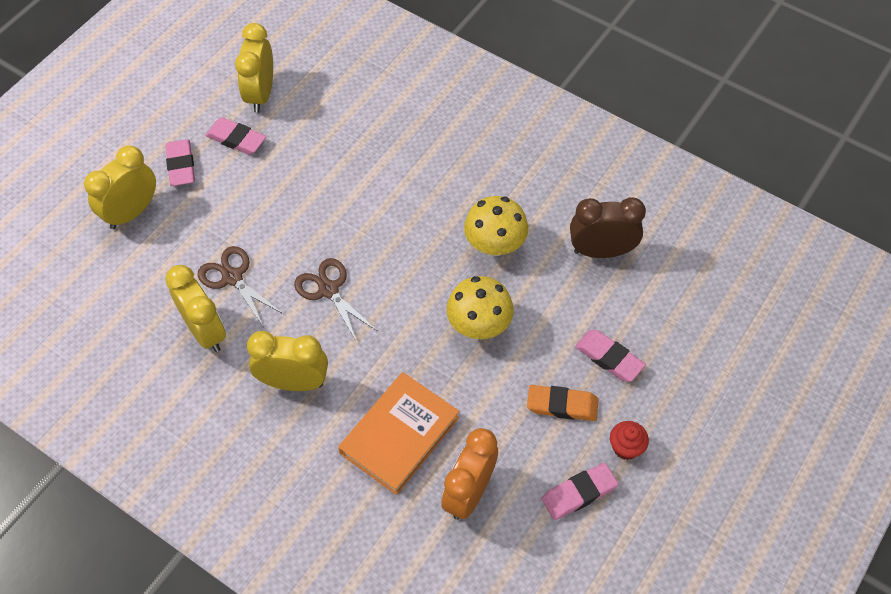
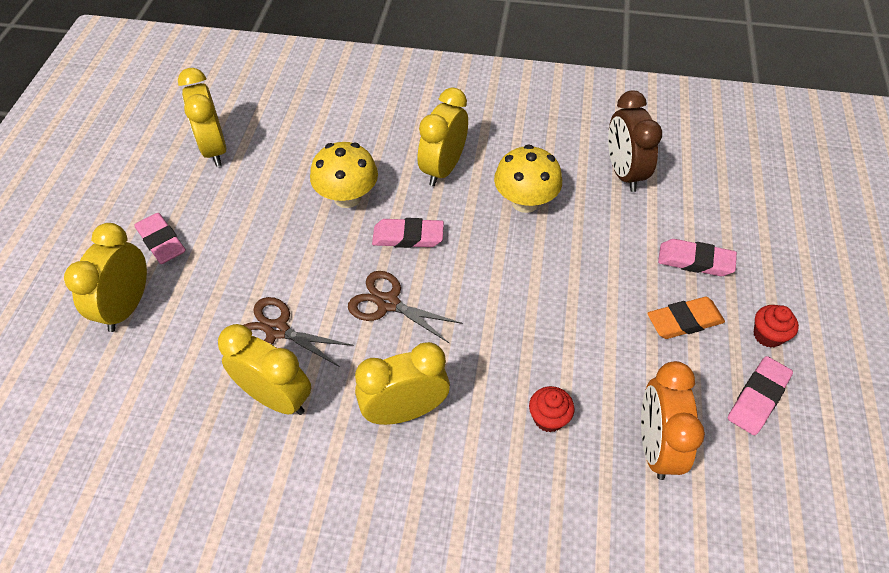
camera: 25 degrees left, 5 degrees down
pink eraser [205,117,266,155] -> pink eraser moved to [372,218,444,248]
orange book [338,372,459,495] -> red cupcake [529,386,575,433]
yellow mushroom [446,276,514,339] -> yellow mushroom moved to [310,142,378,208]
brown clock [570,197,646,258] -> brown clock turned 75 degrees counterclockwise [608,91,662,192]
none -> yellow clock [418,87,468,186]

